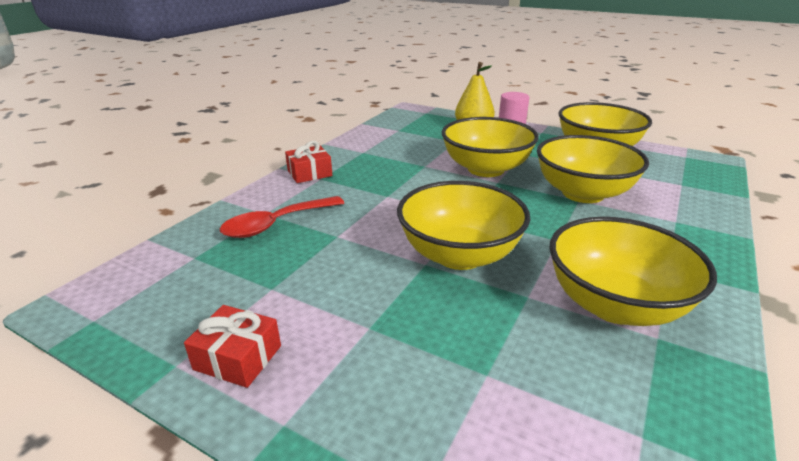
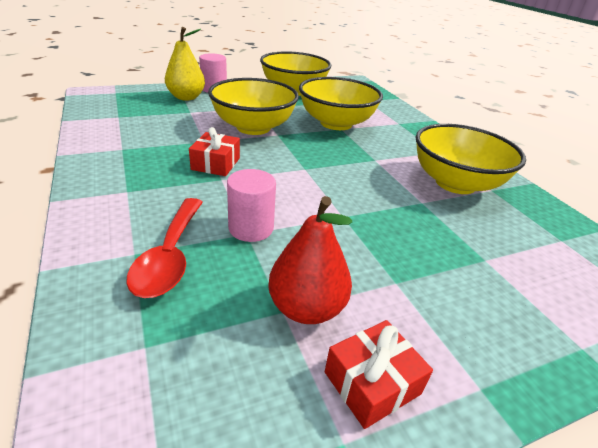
camera: 55 degrees left, 5 degrees up
red gift [285,141,332,183] -> red gift moved to [189,127,240,176]
yellow bowl [397,181,531,270] -> none
none -> pink cylinder [227,169,276,242]
none -> red pear [268,196,352,324]

